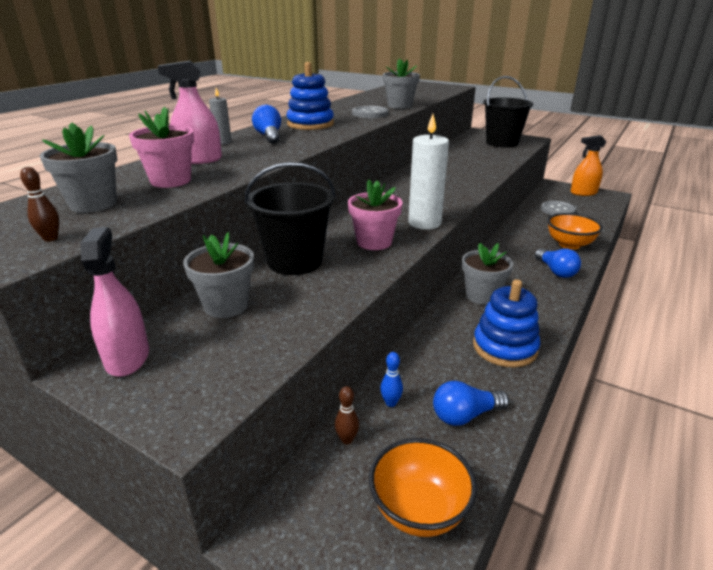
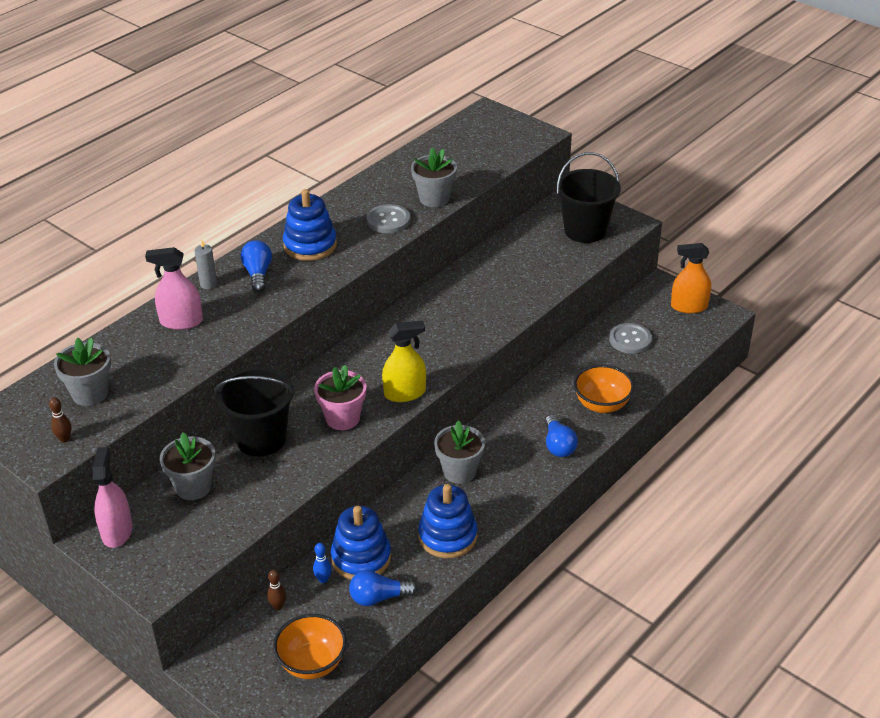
camera: 10 degrees right, 10 degrees up
pink flower pot [129,106,194,188] -> none
white candle [408,114,449,230] -> yellow spray bottle [382,320,426,402]
none -> blue stacking toy [331,506,391,580]

